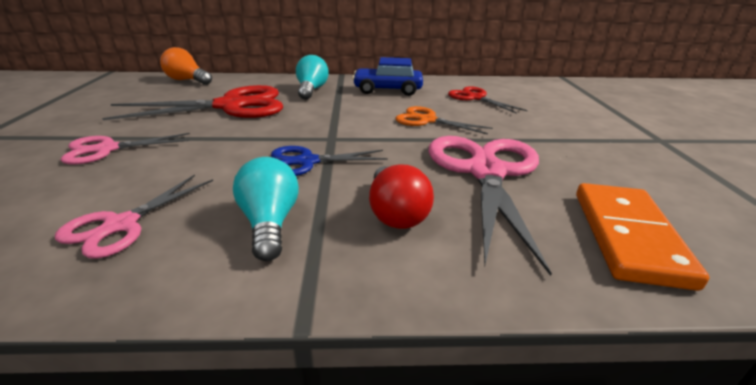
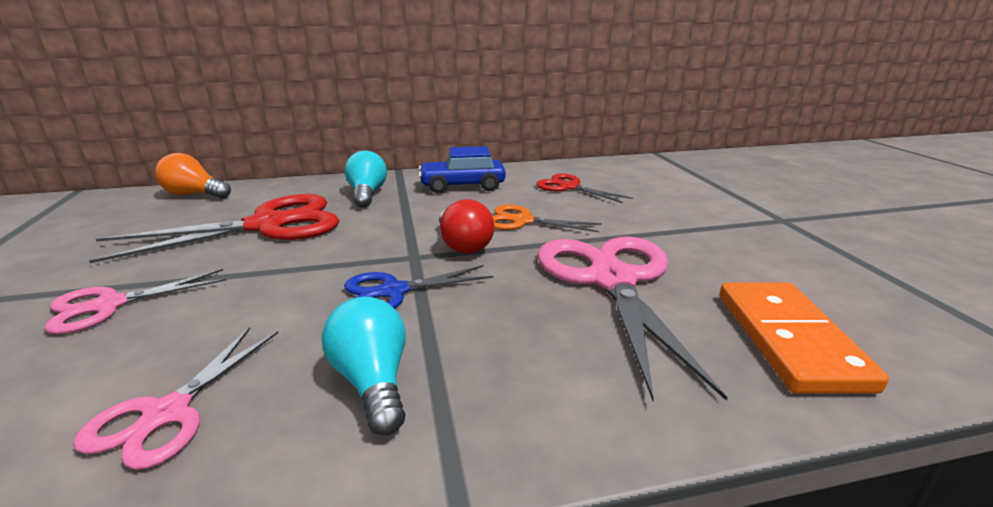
camera: 10 degrees left, 5 degrees down
red light bulb [369,165,434,229] -> red light bulb moved to [439,199,494,254]

